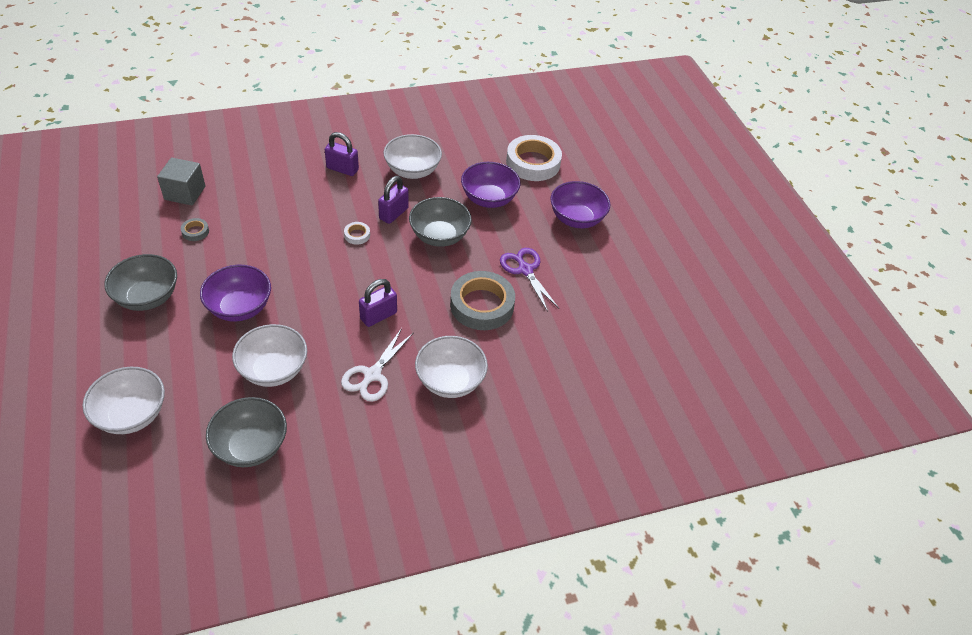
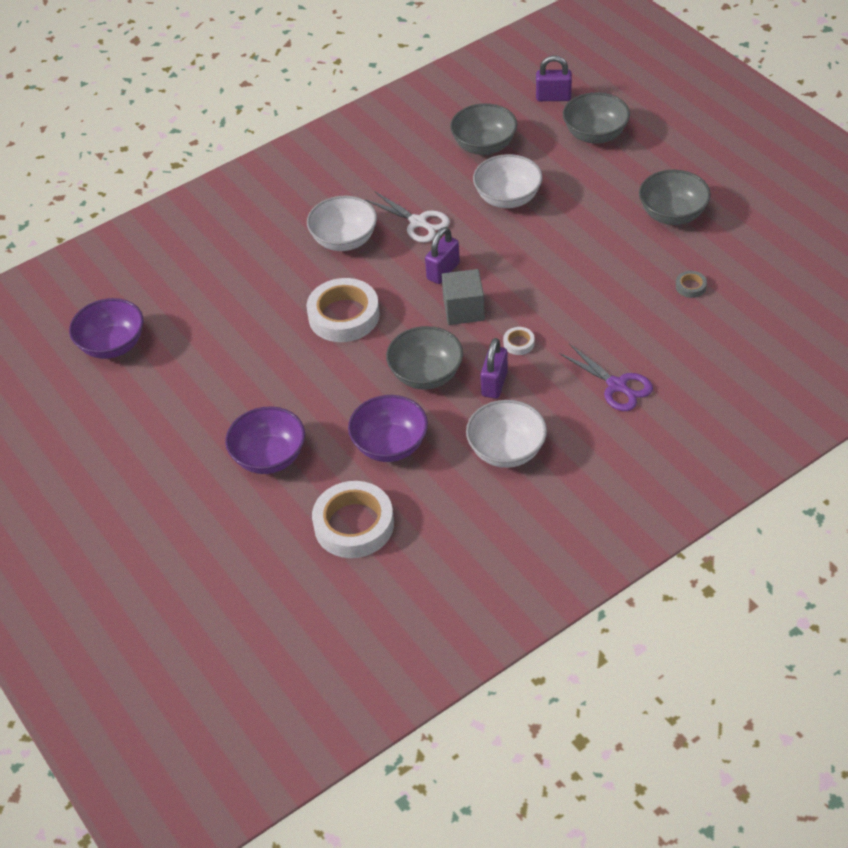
camera: 170 degrees right, 0 degrees up
white bowl [83,367,165,434] -> grey bowl [563,92,630,144]
grey cube [157,158,205,205] -> grey cube moved to [442,269,485,325]
purple bowl [200,265,271,322] -> purple bowl moved to [69,298,143,359]
purple padlock [325,132,359,176] -> purple padlock moved to [536,56,572,101]
white scissors [341,328,413,402] -> white scissors turned 120 degrees clockwise [366,191,450,243]
grey tape [450,271,515,330] -> white tape [306,278,380,342]
purple scissors [500,248,559,312] -> purple scissors moved to [559,344,653,411]

